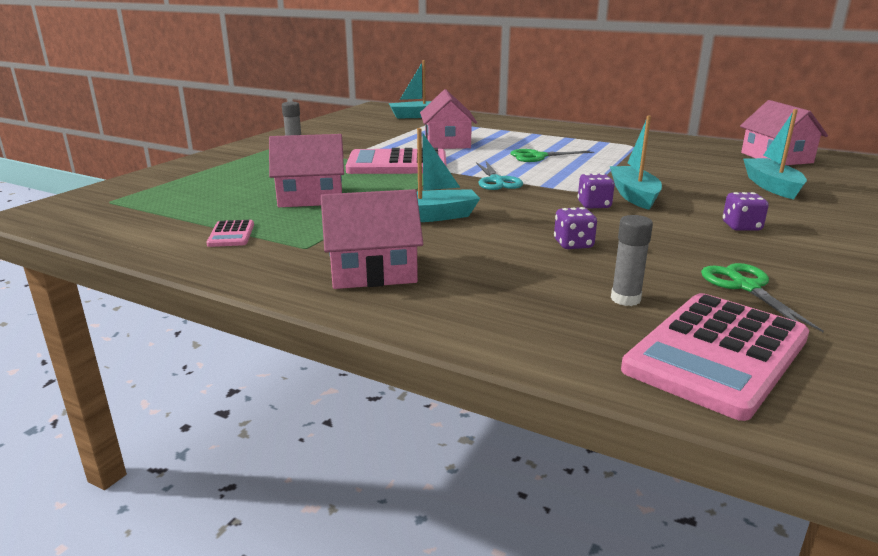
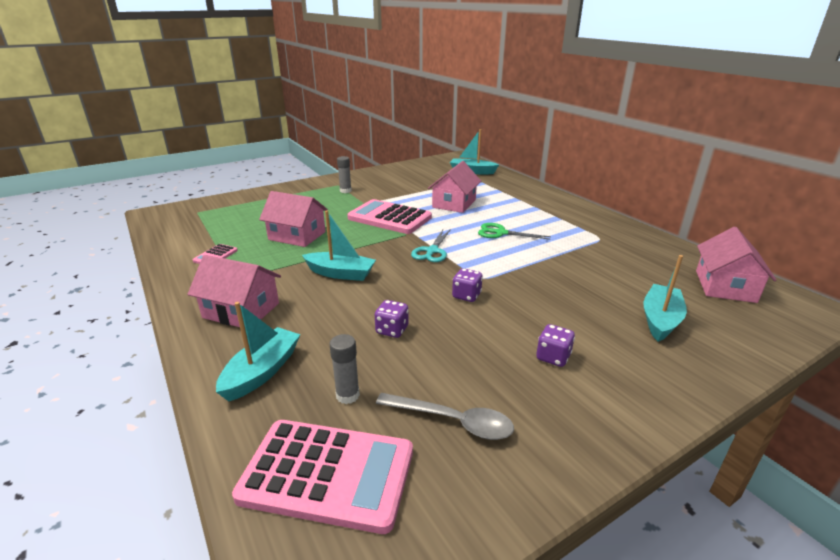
camera: 30 degrees right, 5 degrees up
turquoise boat [610,116,662,210] -> turquoise boat moved to [216,302,301,401]
pink calculator [621,293,809,421] -> pink calculator turned 150 degrees counterclockwise [232,420,413,534]
green scissors [701,263,824,332] -> grey spoon [376,393,514,440]

